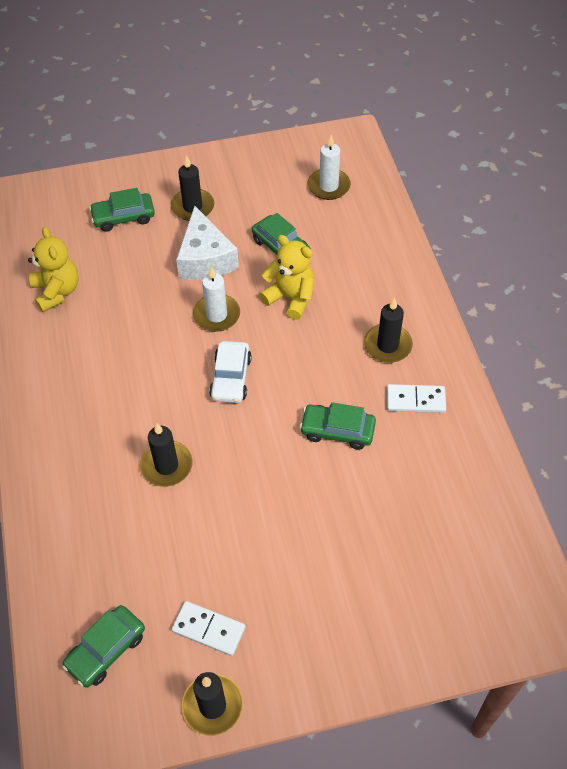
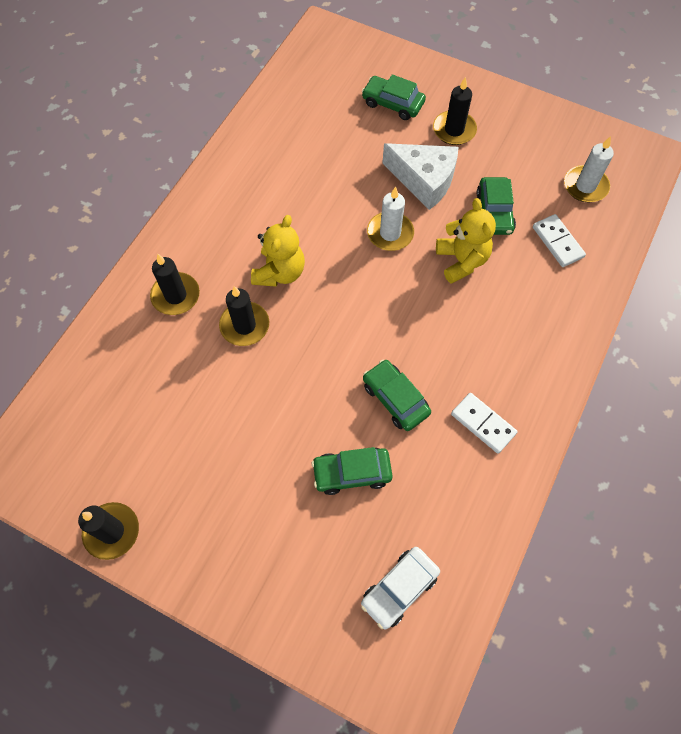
camera: 40 degrees right, 10 degrees up
yellow teddy bear [28,227,79,312] -> yellow teddy bear moved to [251,215,305,287]
green car [62,605,145,687] -> green car moved to [312,447,393,495]
white domino [171,601,245,656] -> white domino moved to [533,214,586,267]
white cheese [176,206,239,280] -> white cheese turned 90 degrees counterclockwise [382,143,458,210]
white car [209,341,252,403] -> white car moved to [361,547,440,630]
black candle [364,297,413,363] -> black candle moved to [150,254,200,315]

